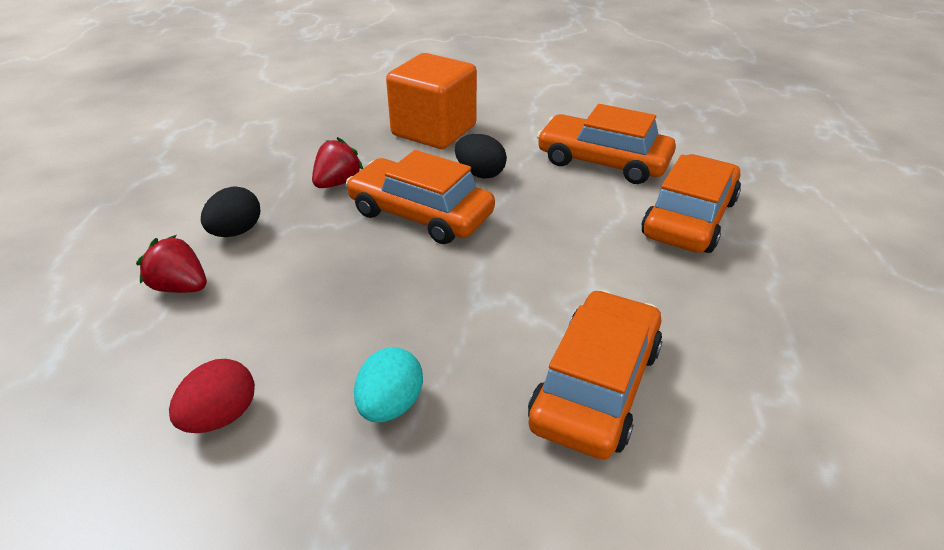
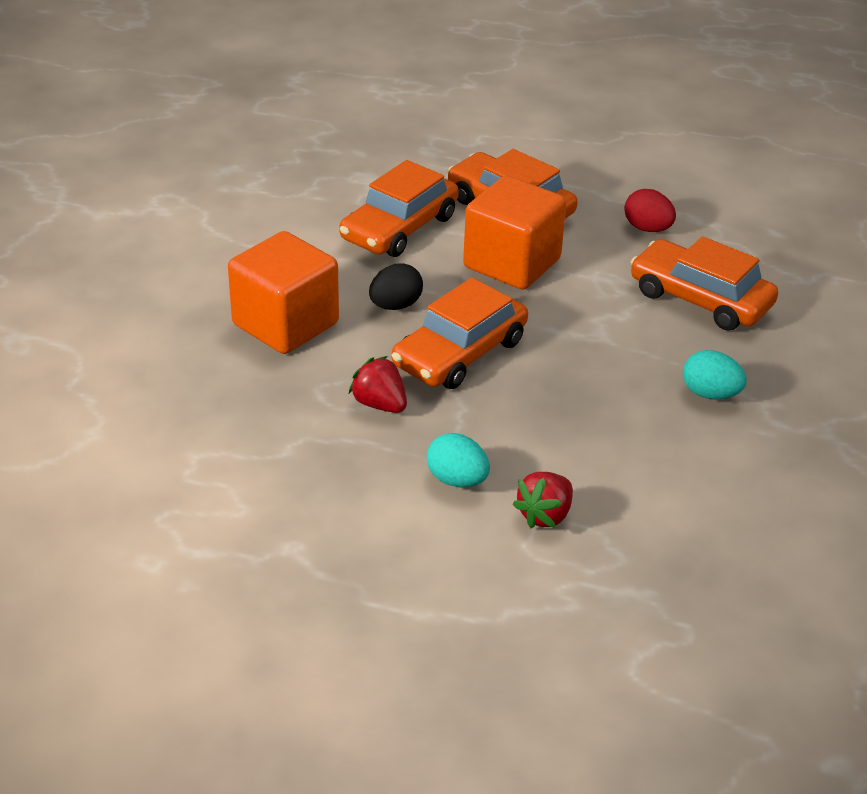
camera: 80 degrees left, 0 degrees up
red egg [169,359,255,433] -> red egg moved to [624,189,676,232]
black egg [201,186,260,237] -> turquoise egg [427,433,490,488]
none -> orange cube [463,176,566,290]

